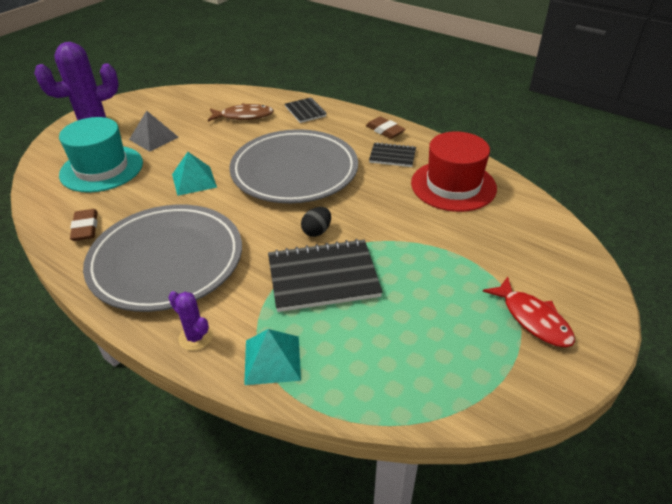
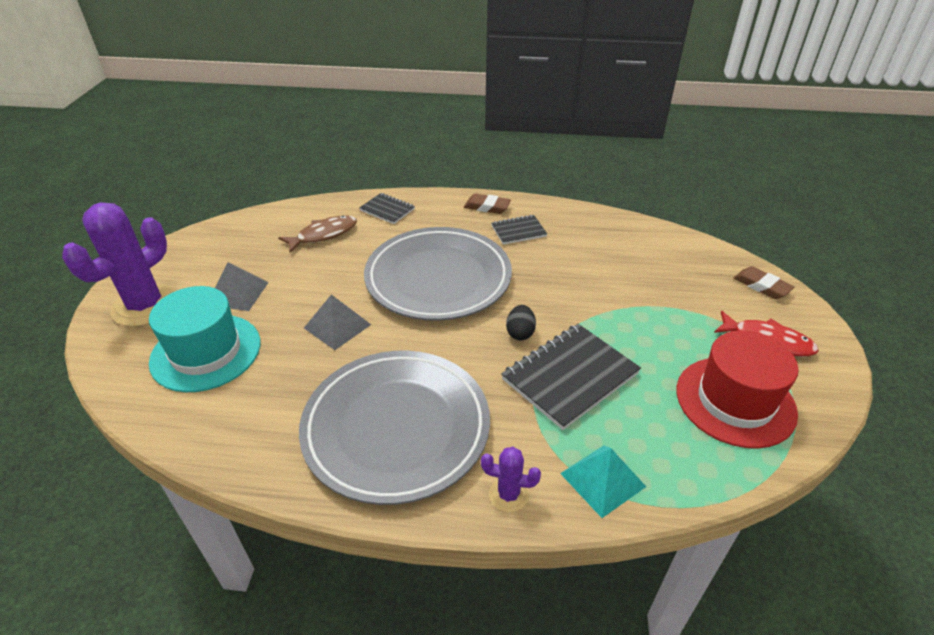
camera: 30 degrees left, 0 degrees up
brown eraser [70,209,98,241] -> brown eraser moved to [734,266,794,299]
turquoise pyramid [172,152,217,196] -> grey pyramid [304,294,371,350]
red hat [411,131,497,212] -> red hat moved to [676,330,798,449]

